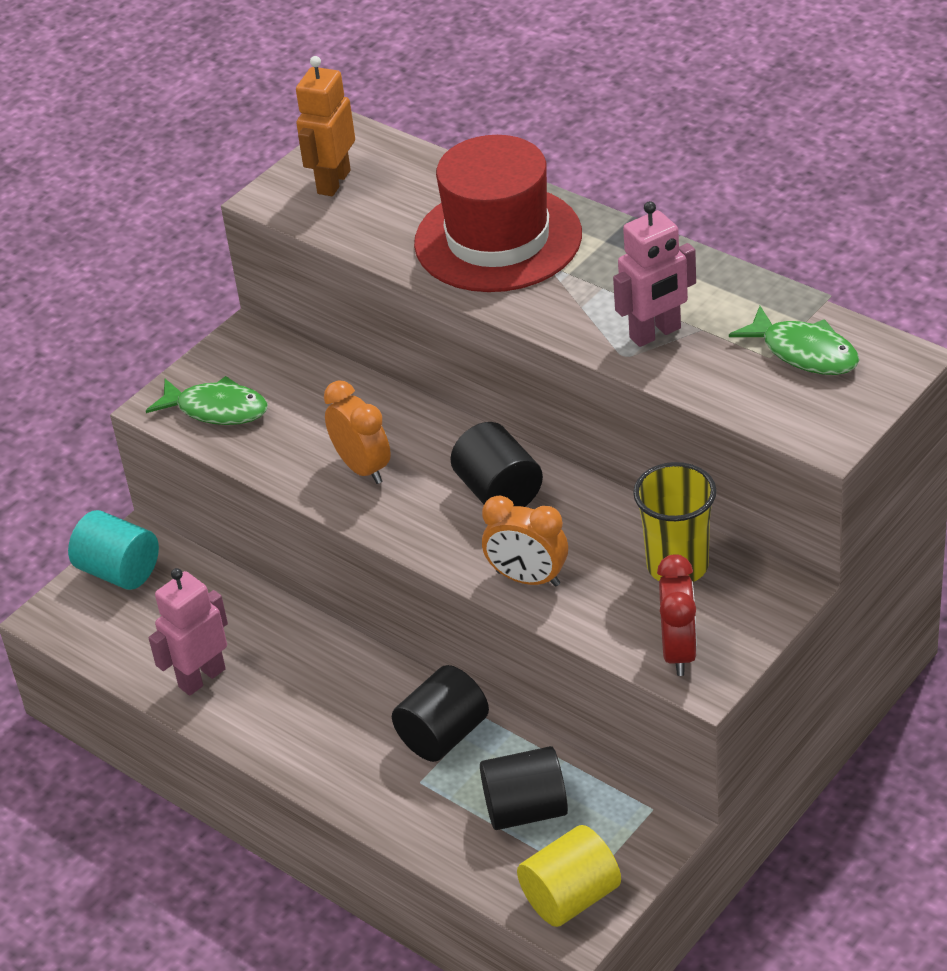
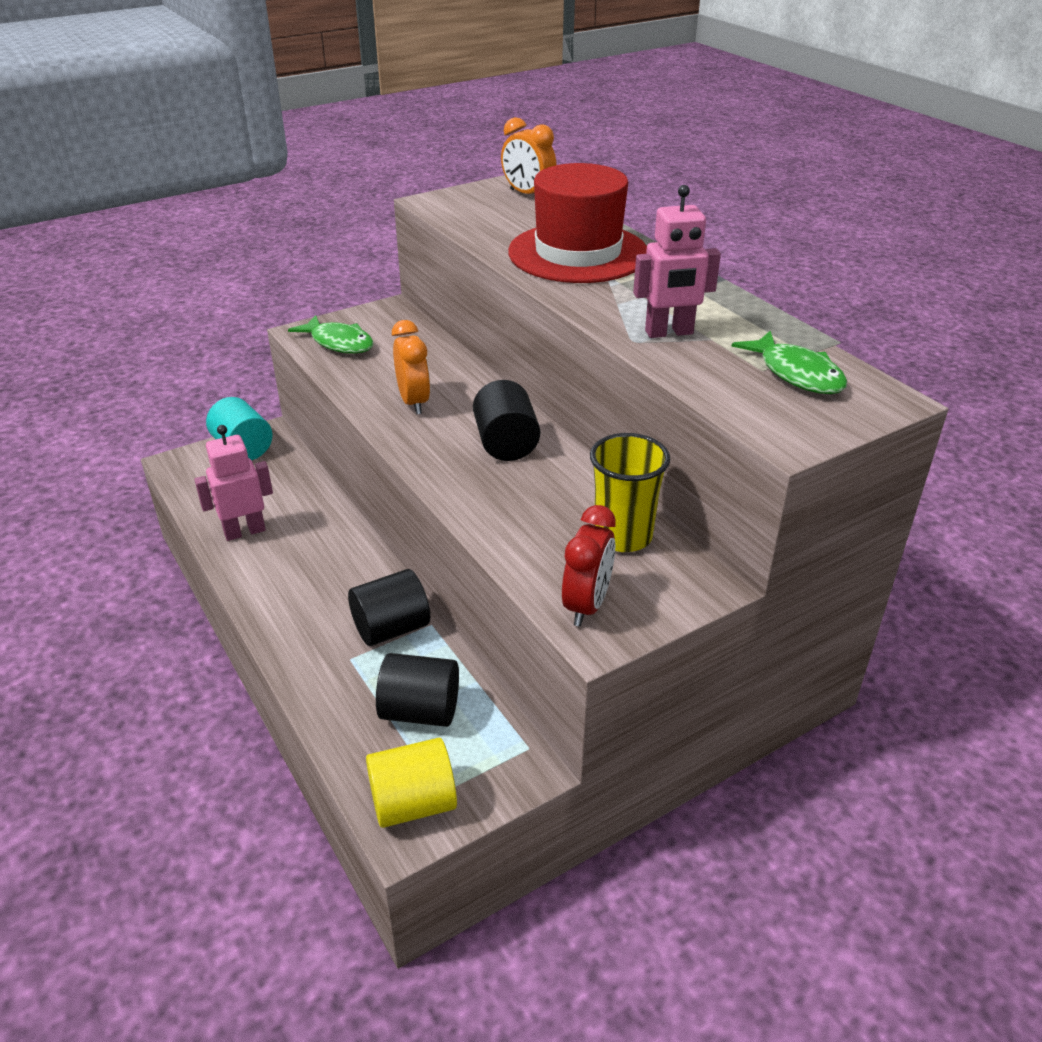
camera: 15 degrees right, 5 degrees down
orange robot [296,56,355,196] -> none
orange clock [482,495,568,587] -> orange clock moved to [501,117,556,194]

